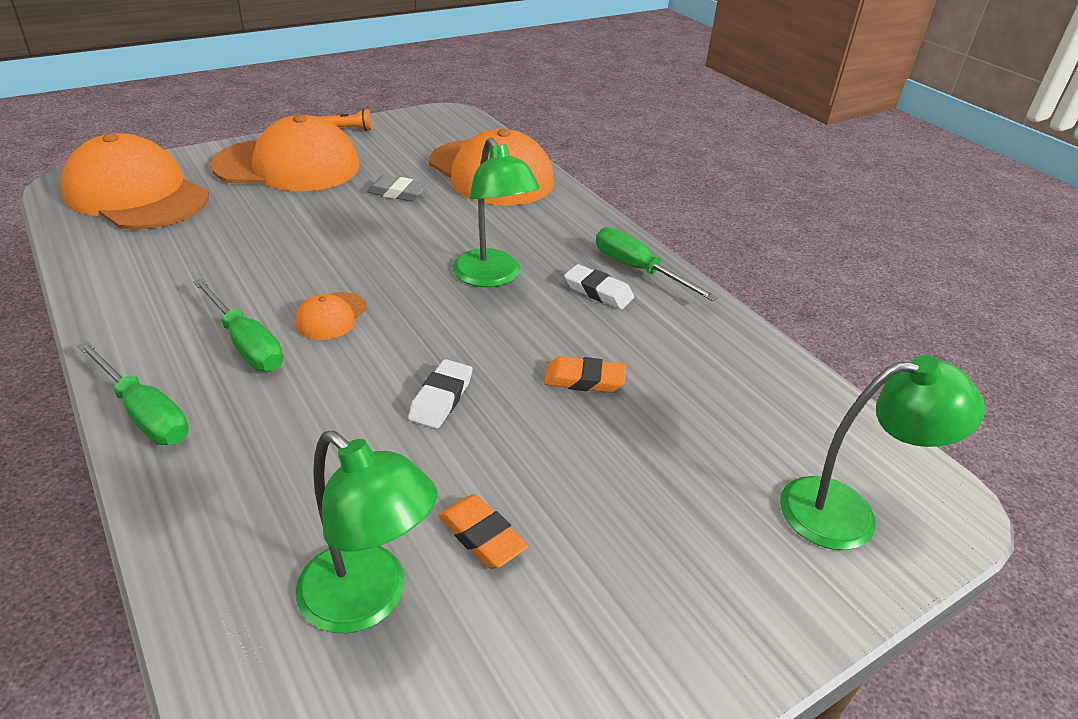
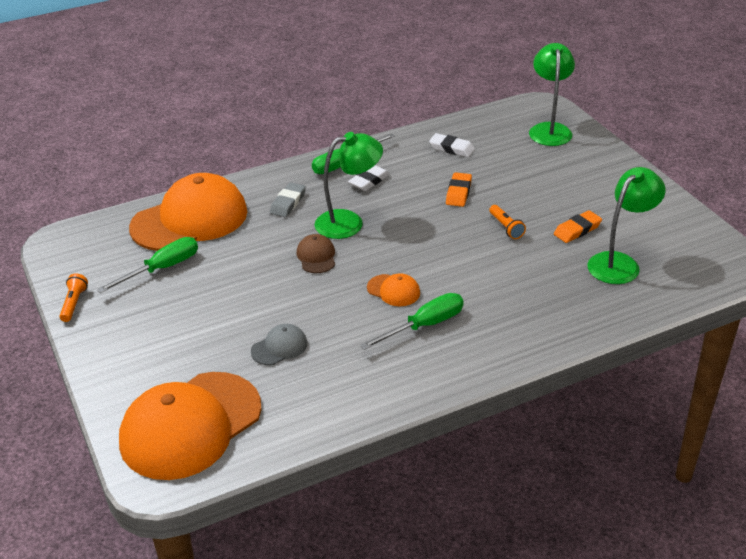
camera: 80 degrees left, 0 degrees up
green screwdriver [77,341,189,445] -> green screwdriver moved to [97,237,198,293]
orange cap [211,115,359,191] -> none
grey eraser [367,175,429,201] -> grey eraser moved to [270,182,306,217]
white eraser [408,359,473,429] -> white eraser moved to [429,133,475,157]
none -> grey cap [251,324,308,365]
none -> brown cap [297,234,335,273]
none -> orange flashlight [490,205,526,239]

